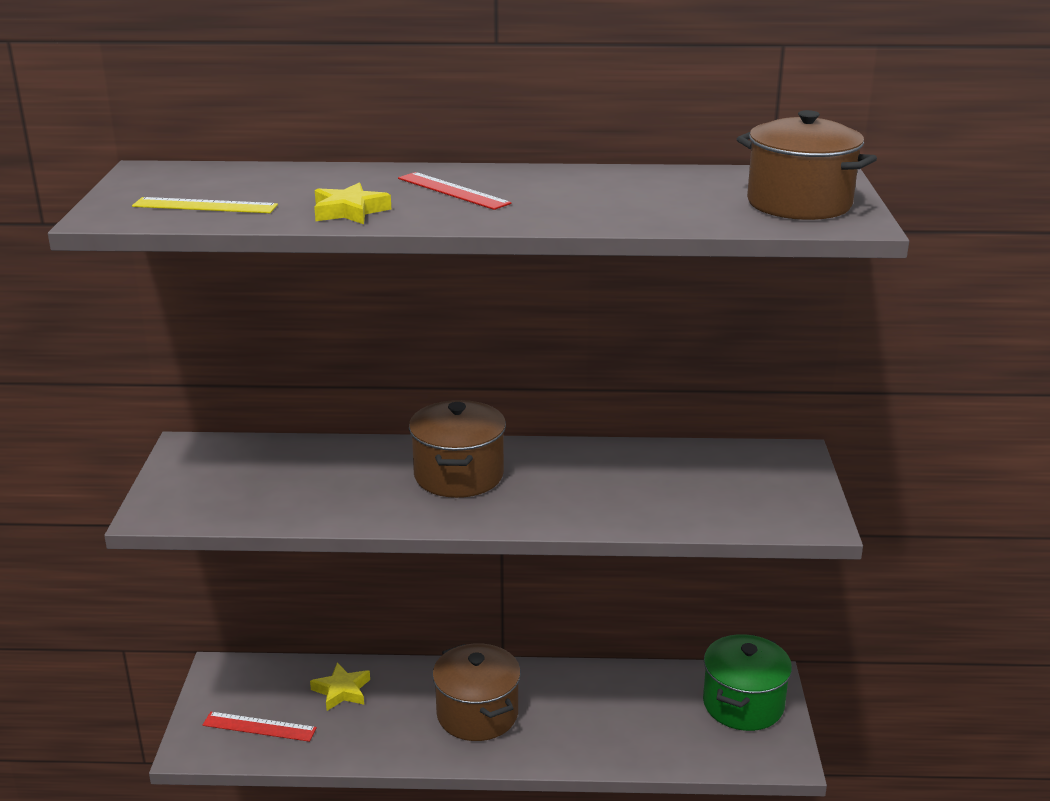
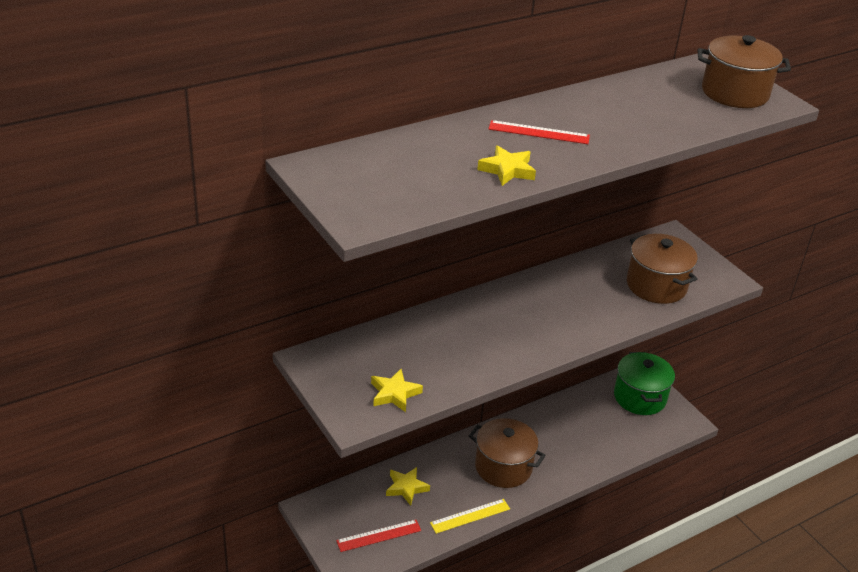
camera: 35 degrees left, 10 degrees up
yellow ruler [132,197,278,213] -> yellow ruler moved to [430,499,510,534]
brown pot [409,400,506,498] -> brown pot moved to [627,234,698,304]
none -> yellow star [371,369,423,412]

